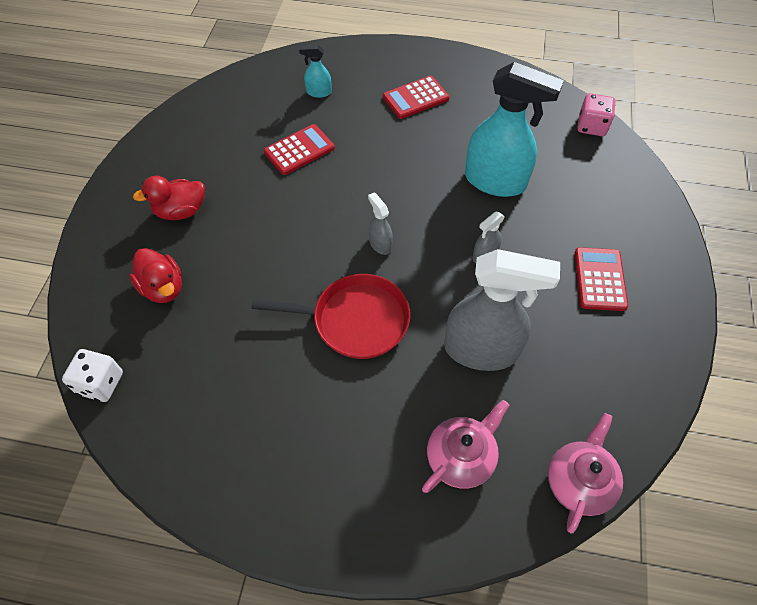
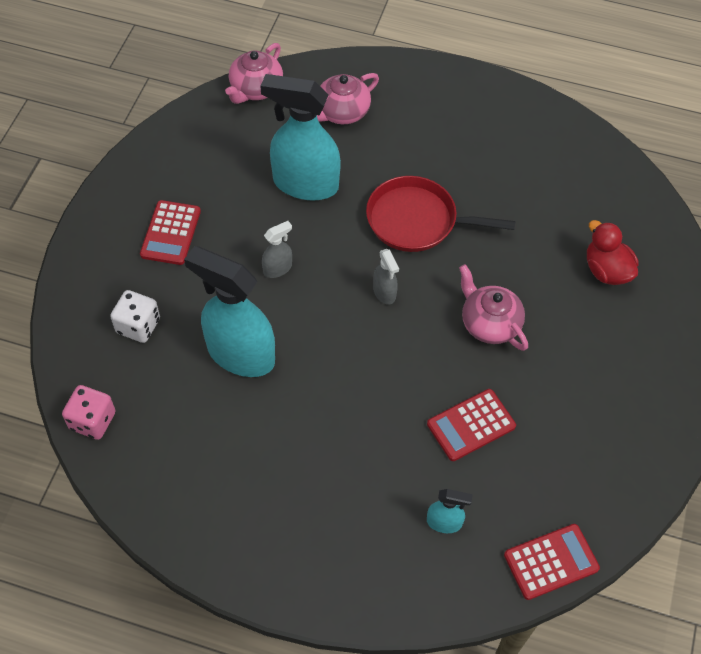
camera: 175 degrees left, 0 degrees up
white dice [62,349,123,402] -> white dice moved to [110,290,160,343]
red duck [133,176,205,220] -> none
red calculator [383,76,449,119] -> red calculator moved to [504,524,600,600]
grey spray bottle [444,249,560,371] -> turquoise spray bottle [260,74,341,201]
none -> pink teapot [459,264,528,351]

